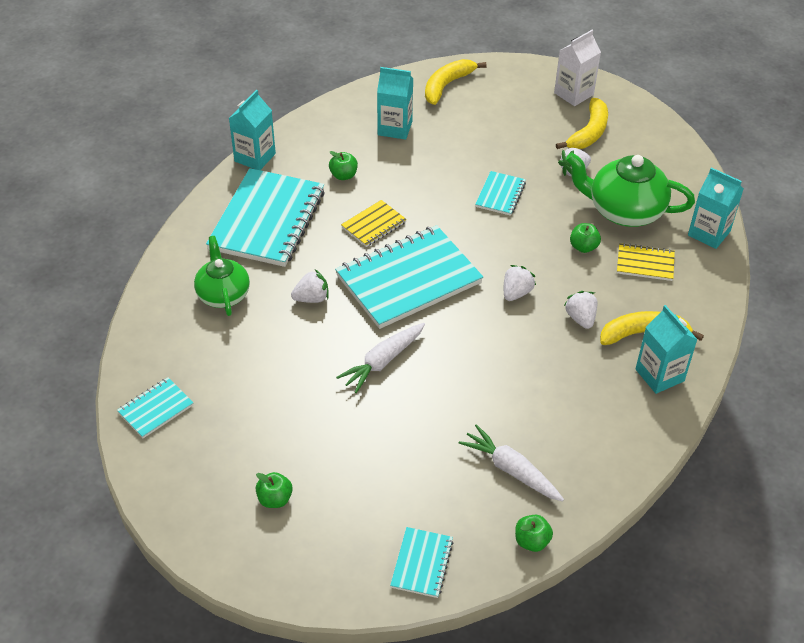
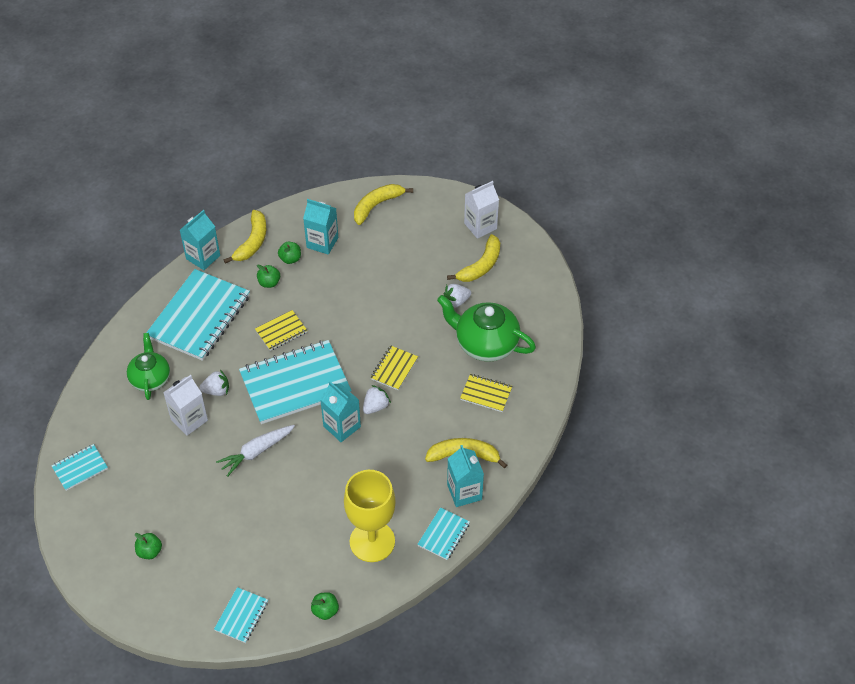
camera: 10 degrees right, 5 degrees up
white carrot [459,424,564,501] -> none
turquoise notebook [475,171,526,216] -> turquoise notebook moved to [417,507,470,560]
white strawberry [564,291,598,329] -> none
green apple [570,223,601,253] -> green apple moved to [278,242,301,264]
turquoise carton [688,167,744,249] -> turquoise carton moved to [320,381,361,442]
none -> white carton [163,375,208,436]
none -> yellow banana [224,210,266,264]
none -> yellow goblet [344,470,396,562]
none -> yellow notebook [370,346,418,390]

